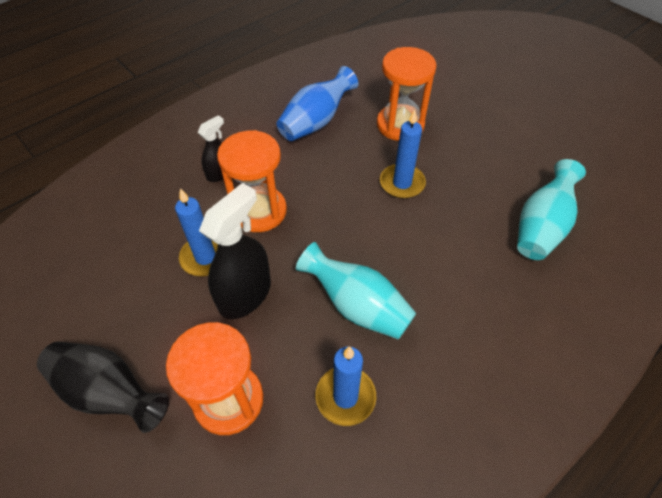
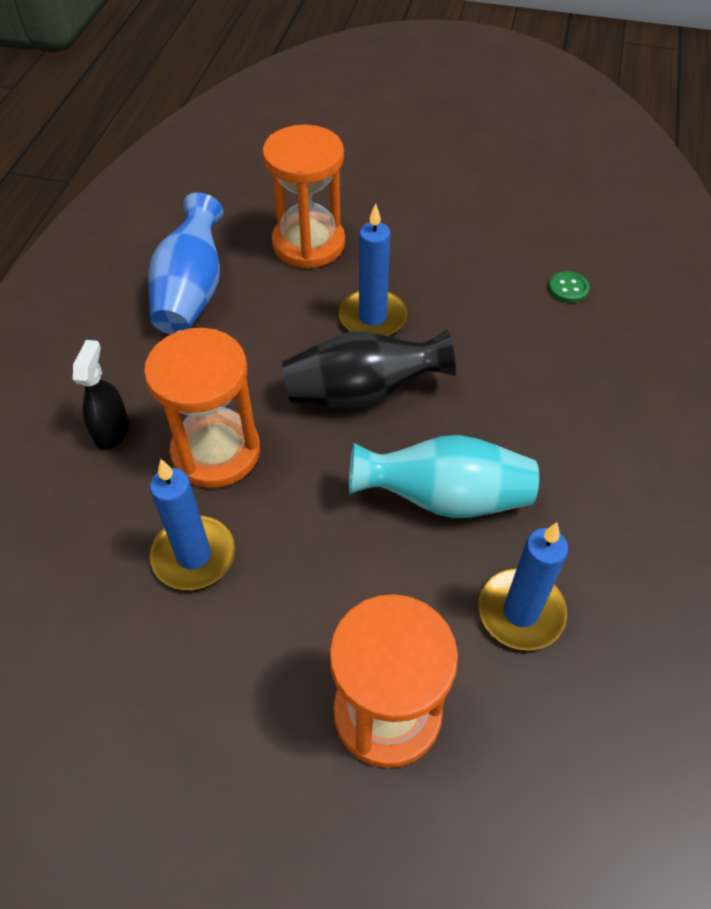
camera: 35 degrees left, 0 degrees up
black vase [37,341,169,433] -> black vase moved to [282,329,456,408]
black spray bottle [199,183,271,319] -> none
turquoise vase [517,159,586,260] -> green button [549,271,590,303]

